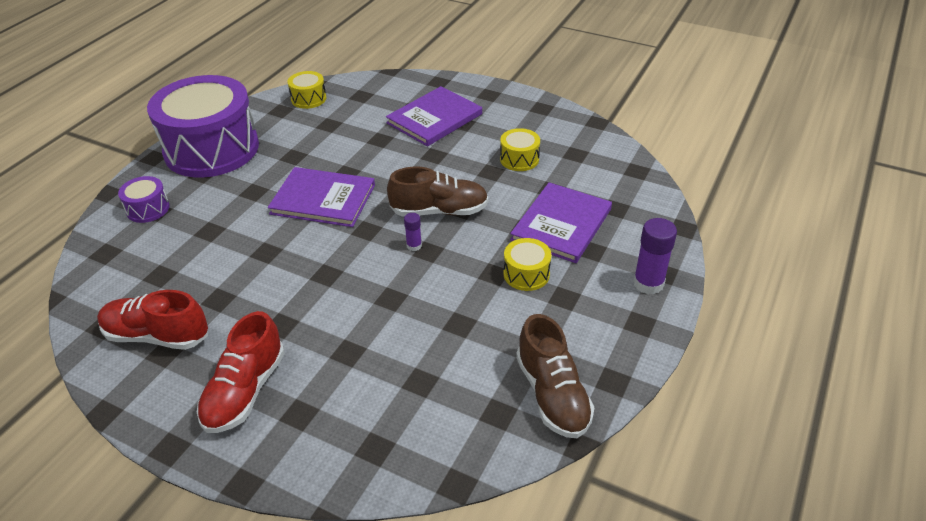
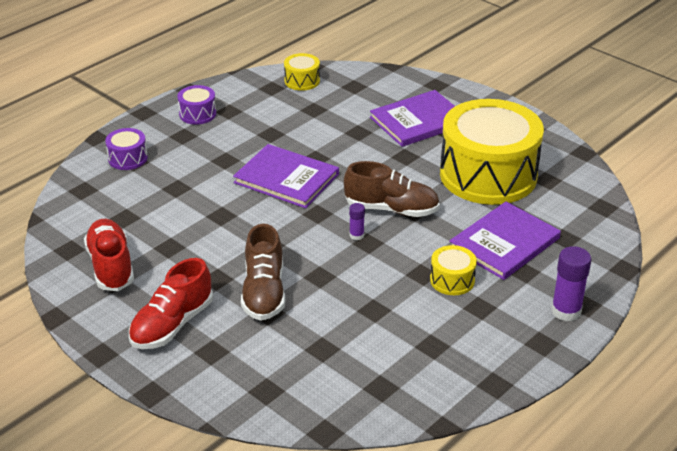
camera: 15 degrees right, 5 degrees down
red shoe [97,290,208,350] -> red shoe turned 45 degrees clockwise [84,219,134,291]
purple drum [147,75,259,178] -> purple drum [177,85,216,125], size x0.41
yellow drum [500,128,540,171] -> yellow drum [440,99,544,205], size x2.44
brown shoe [516,314,595,438] -> brown shoe moved to [241,224,285,321]

